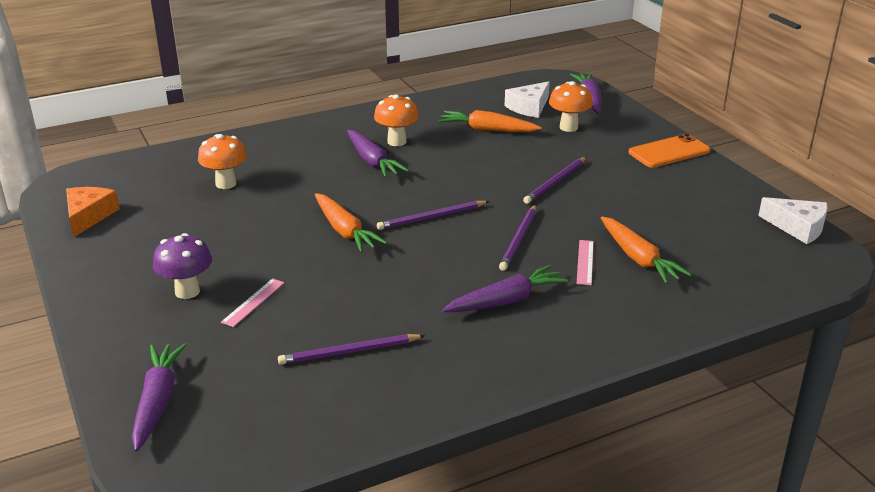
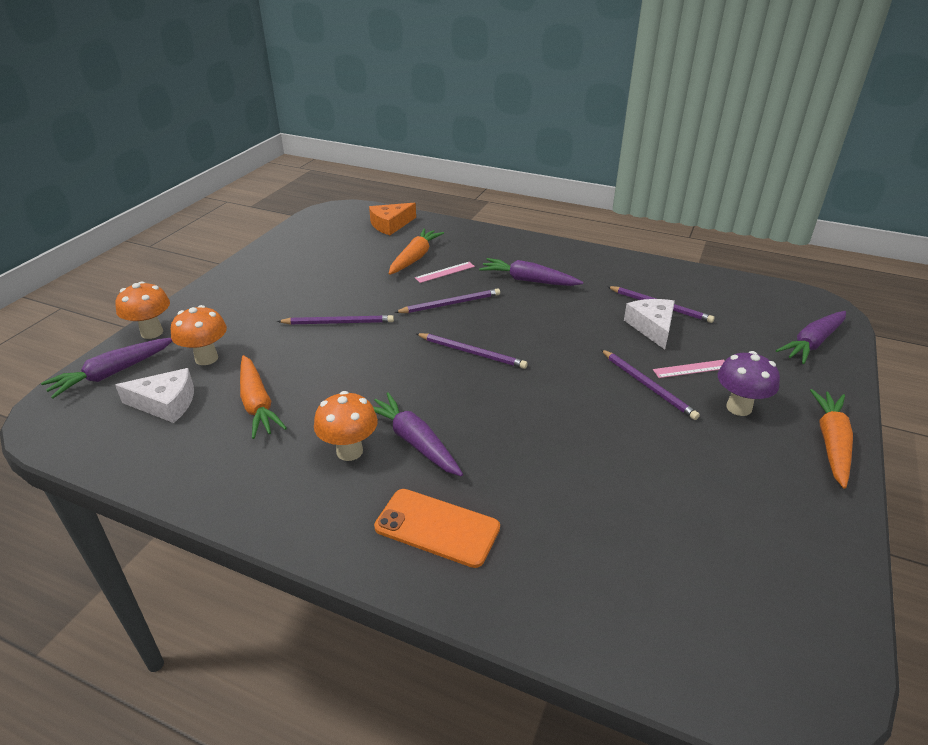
camera: 130 degrees left, 5 degrees up
orange cheese [66,187,120,237] -> orange cheese moved to [369,203,416,235]
orange mushroom [198,134,247,189] -> orange mushroom moved to [115,281,170,339]
orange carrot [315,193,387,253] -> orange carrot moved to [810,389,853,489]
purple carrot [347,130,409,178] -> purple carrot turned 60 degrees counterclockwise [373,392,463,476]
orange phone [629,134,710,168] -> orange phone moved to [374,489,500,568]
white cheese [758,197,828,244] -> white cheese moved to [624,299,675,350]
none -> purple pencil [601,349,700,420]

